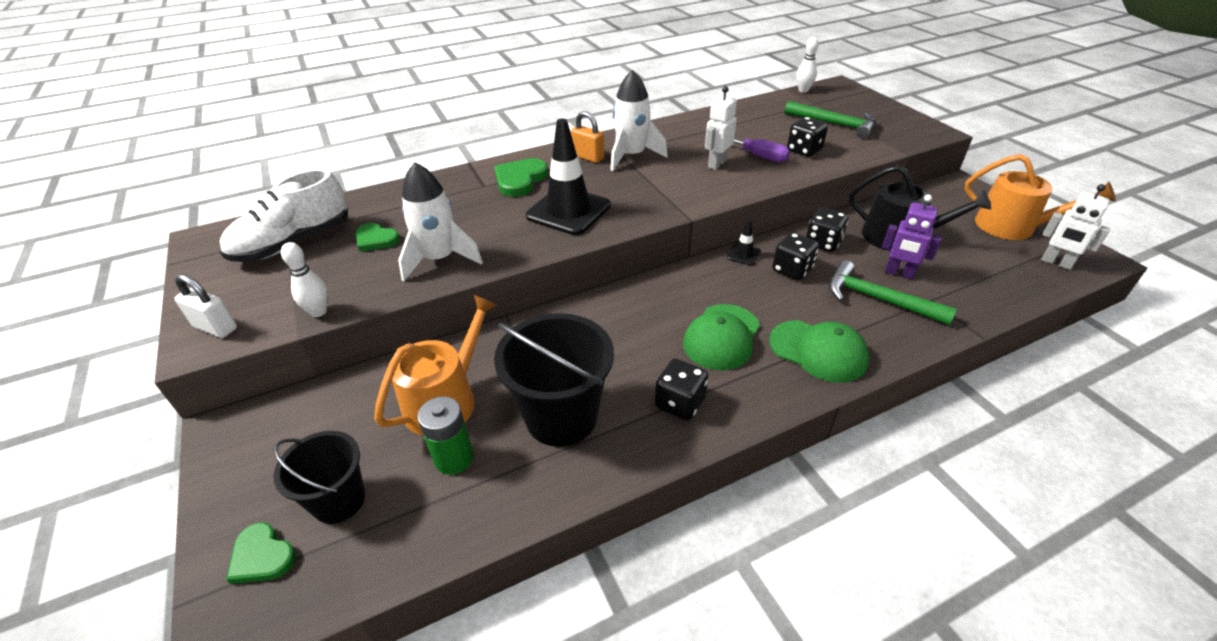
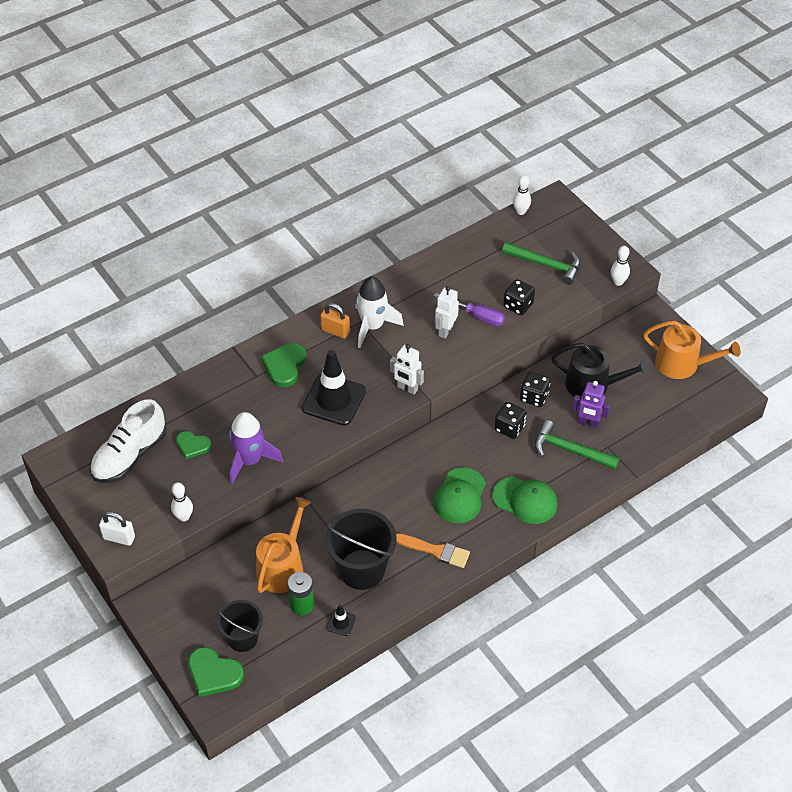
camera: 10 degrees left, 10 degrees up
green heart [226,523,296,584] -> green heart [188,647,244,697], size x1.50
white rocket [398,162,483,281] -> purple rocket [229,412,283,484]
black dice [655,359,708,421] -> orange brush [396,533,470,568]
black traffic cone [727,220,761,266] -> black traffic cone moved to [326,604,356,636]
white robot [1041,184,1110,270] -> white robot moved to [390,344,424,395]
none -> white bowling pin [611,246,630,286]

